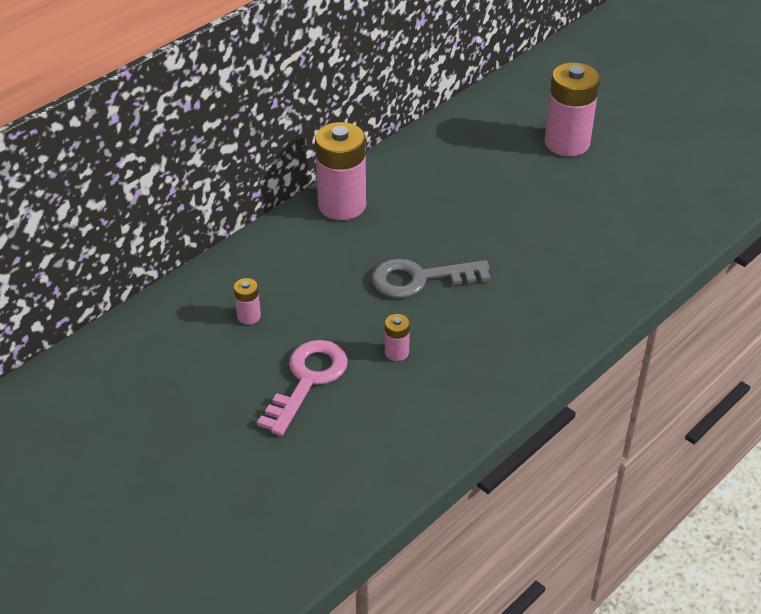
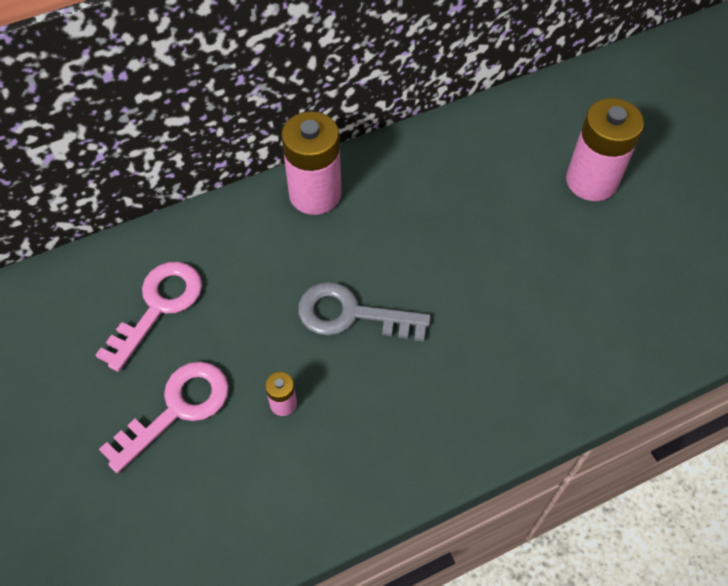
camera: 20 degrees right, 15 degrees up
pink battery [234,278,261,324] -> pink key [95,262,202,372]

